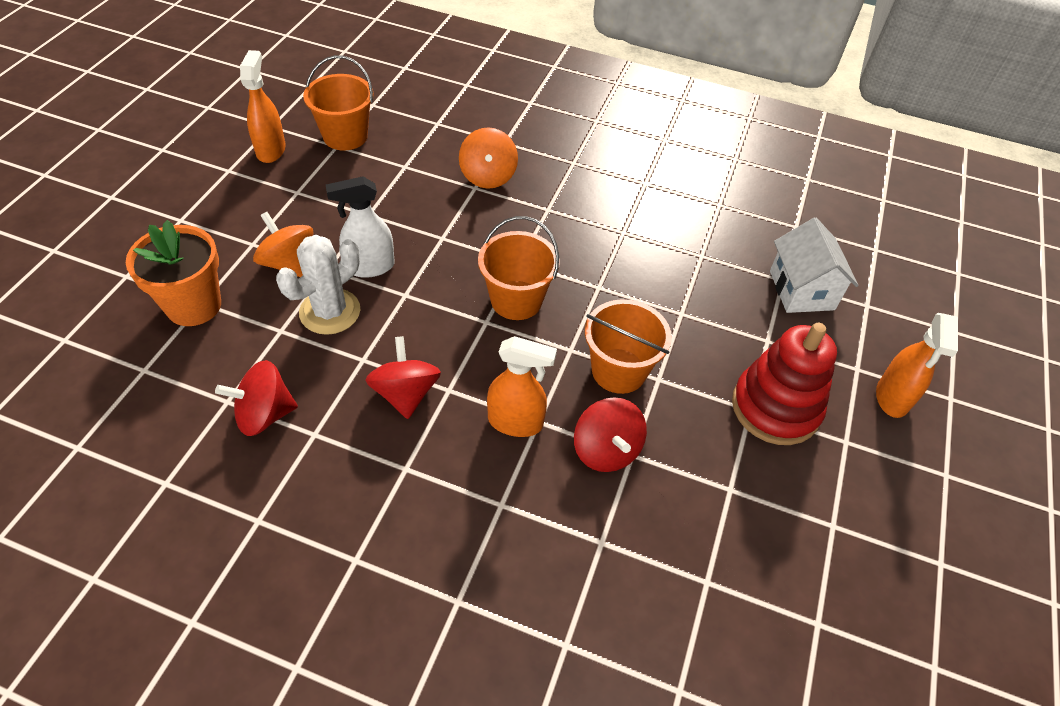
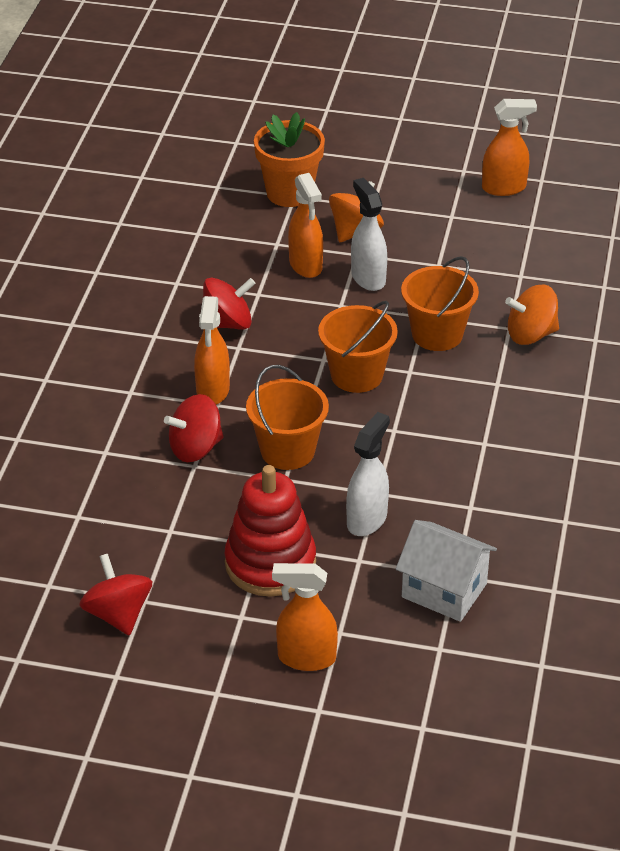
camera: 85 degrees right, 10 degrees down
red spinning top [215,360,298,436] -> red spinning top moved to [79,554,152,636]
white cactus [276,235,360,335] -> orange spray bottle [288,173,323,278]
orange bucket [303,55,374,151] -> orange bucket moved to [401,256,479,351]
white house [770,218,858,313] -> white house turned 45 degrees clockwise [396,520,497,622]
none -> white spray bottle [346,412,390,536]

